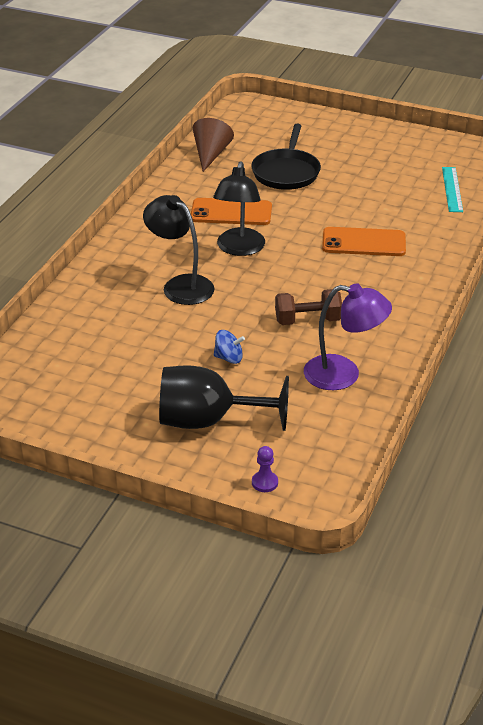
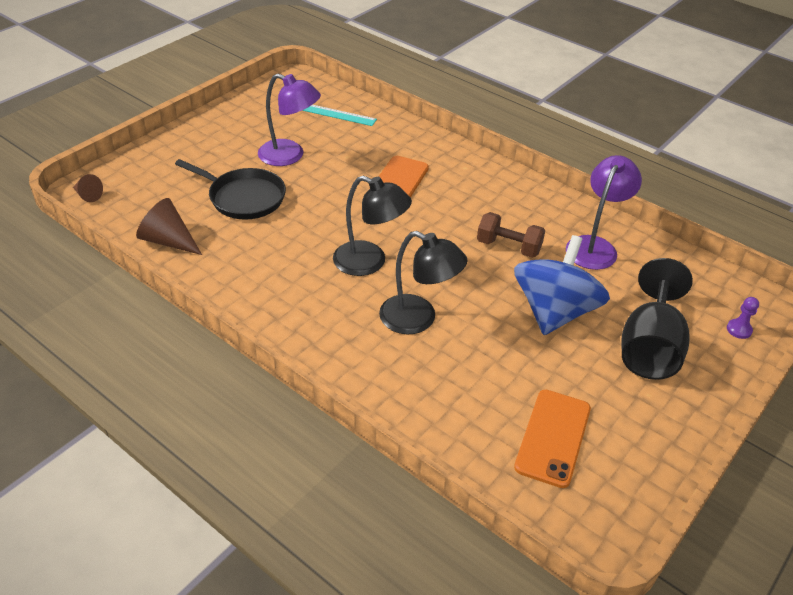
camera: 75 degrees left, 5 degrees up
black lamp [143,195,215,305] -> black lamp turned 120 degrees counterclockwise [379,231,468,334]
orange phone [191,198,272,225] -> orange phone moved to [514,390,591,488]
blue spinning top [214,330,245,364] -> blue spinning top [514,235,610,335], size x2.50
brown dumbbell [275,289,342,325] -> brown dumbbell turned 75 degrees counterclockwise [477,212,545,258]
none -> brown cone [73,174,103,202]
none -> purple lamp [258,74,321,166]

